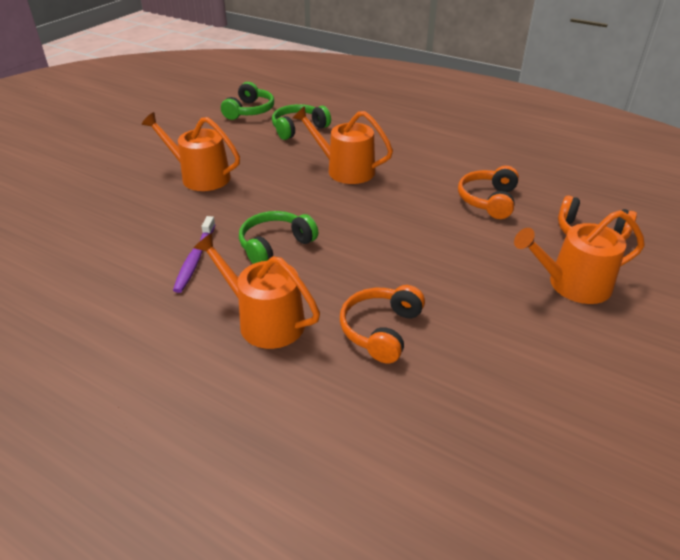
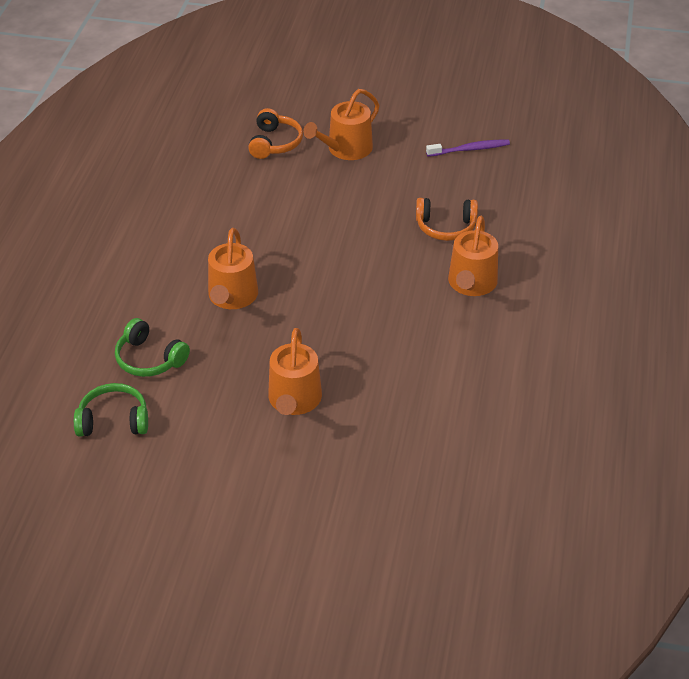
camera: 110 degrees left, 5 degrees up
purple toothbrush [173,216,215,293] -> purple toothbrush moved to [426,139,510,157]
green headphones [239,211,318,264] -> none
orange headphones [458,166,519,219] -> none
orange watering can [514,210,645,304] -> orange watering can turned 75 degrees clockwise [303,89,379,160]

